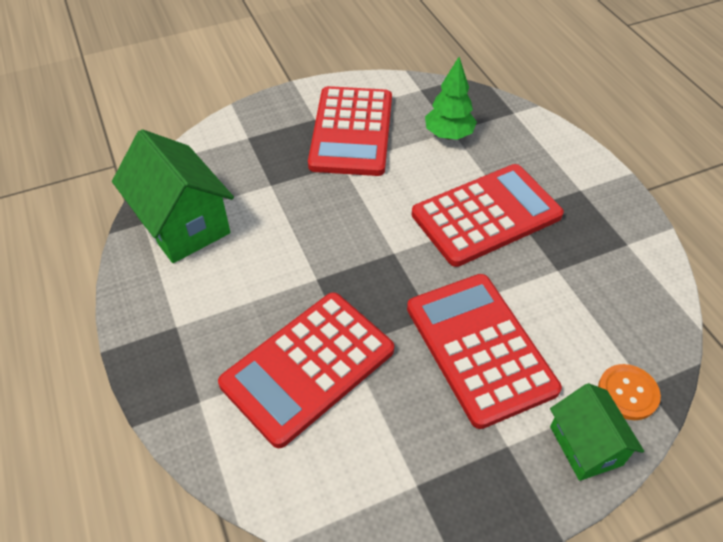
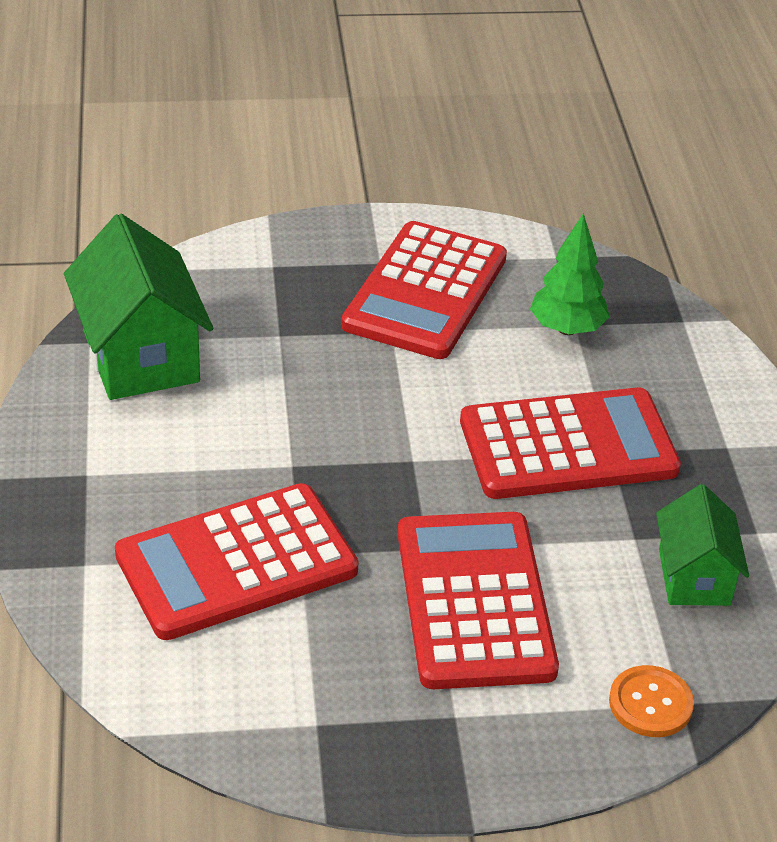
camera: 15 degrees right, 10 degrees down
green house [550,383,644,481] -> green house moved to [656,484,749,606]

